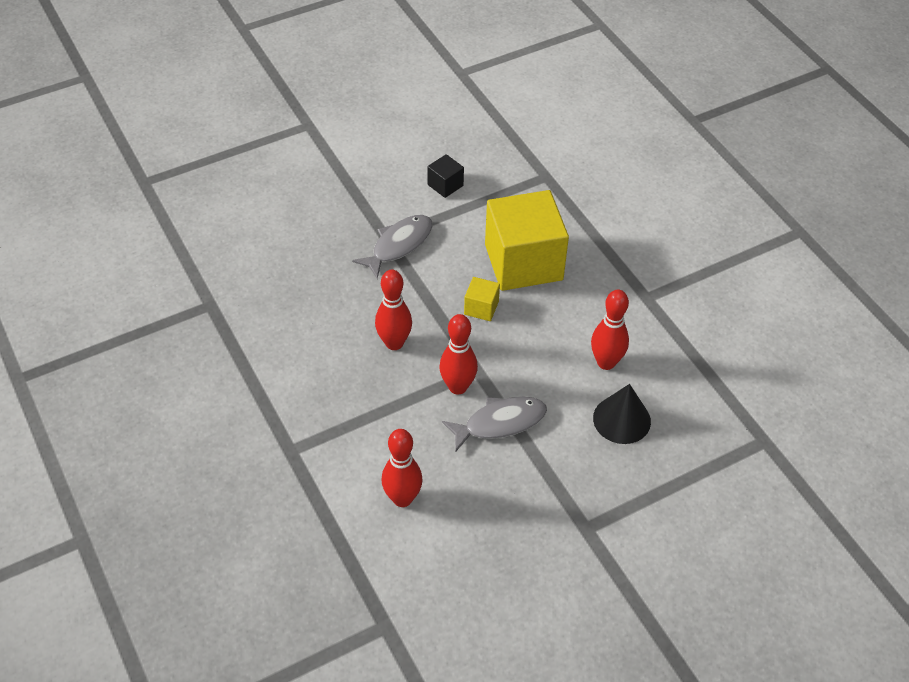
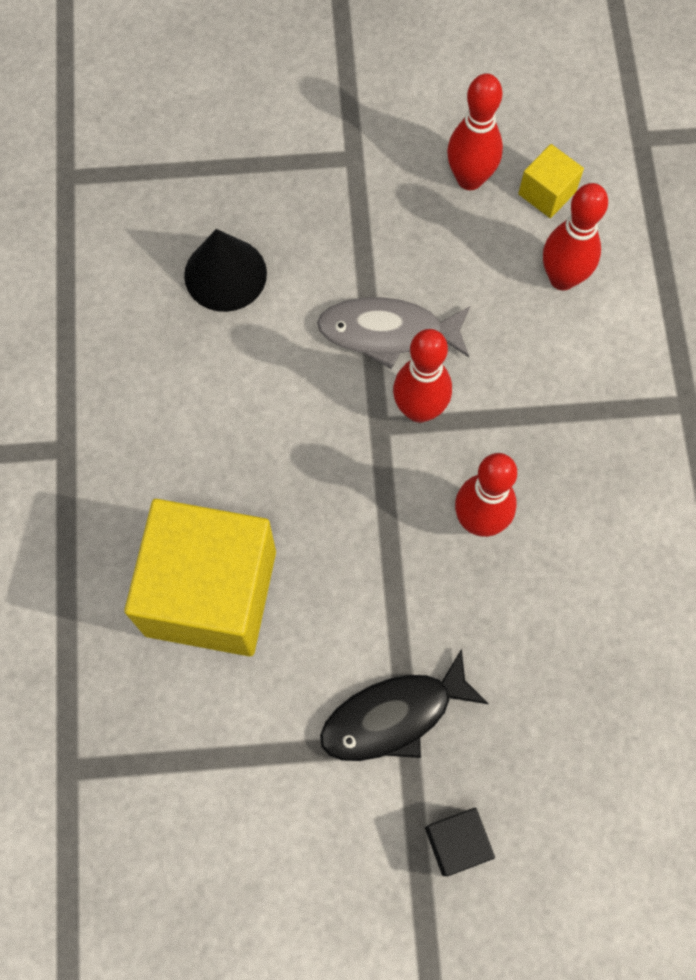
camera: 155 degrees left, 20 degrees up
grey fish [352,215,433,279] -> black fish [320,649,489,761]
black cube [427,154,464,198] -> black cube moved to [425,808,495,876]
yellow cube [464,277,500,321] -> yellow cube moved to [518,144,584,218]
red bowling pin [591,289,629,370] -> red bowling pin moved to [447,73,503,190]

